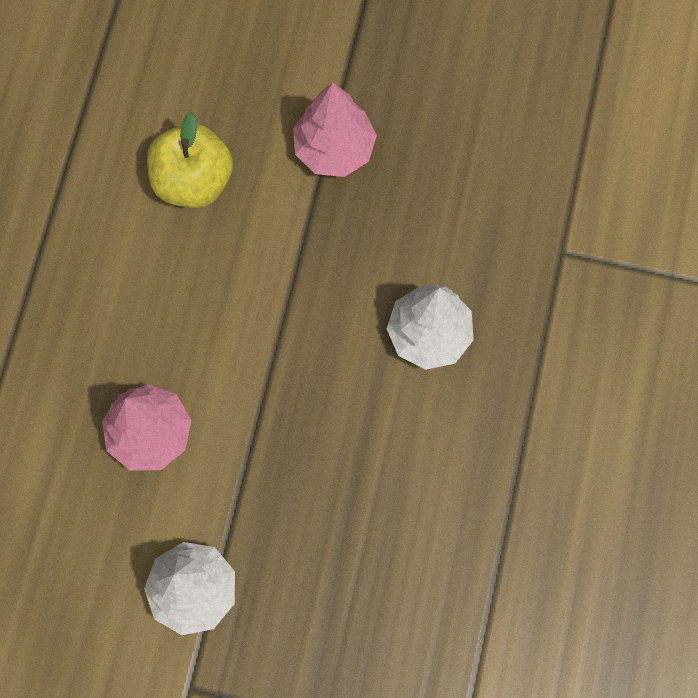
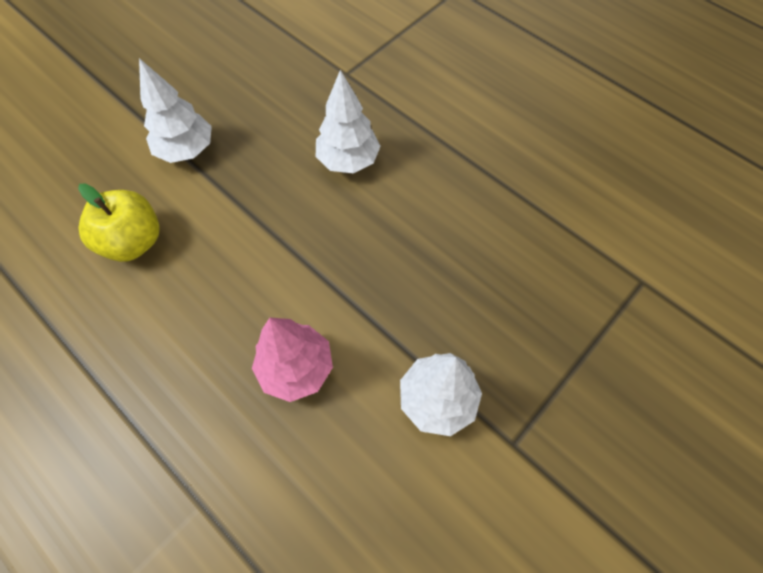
camera: 60 degrees left, 10 degrees down
pink tree [293,83,377,177] -> white tree [139,58,212,163]

